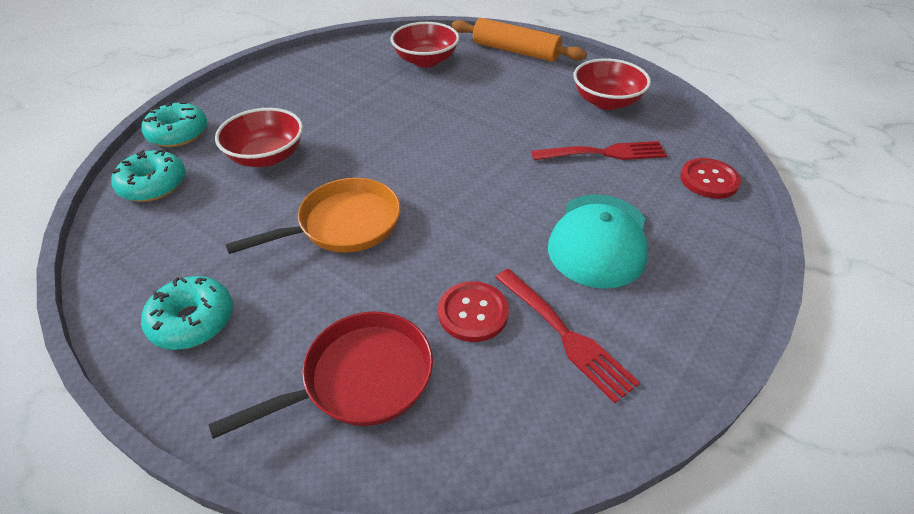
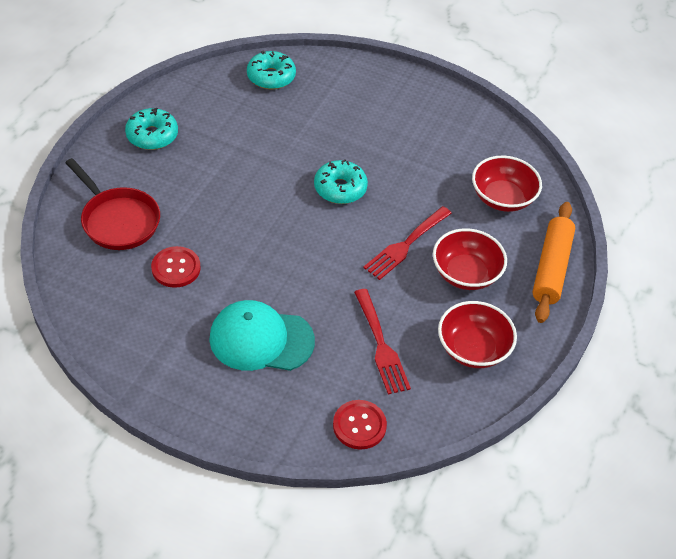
camera: 75 degrees right, 5 degrees up
turquoise donut [141,102,208,147] -> turquoise donut moved to [314,160,368,204]
red bowl [215,108,303,167] -> red bowl moved to [433,228,507,290]
orange pan [225,178,400,254] -> none
red fork [495,269,640,403] -> red fork moved to [363,206,452,280]

